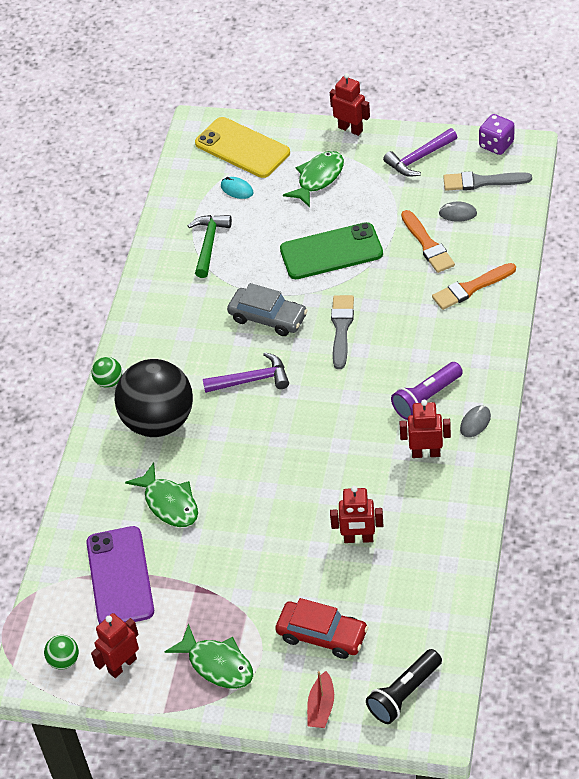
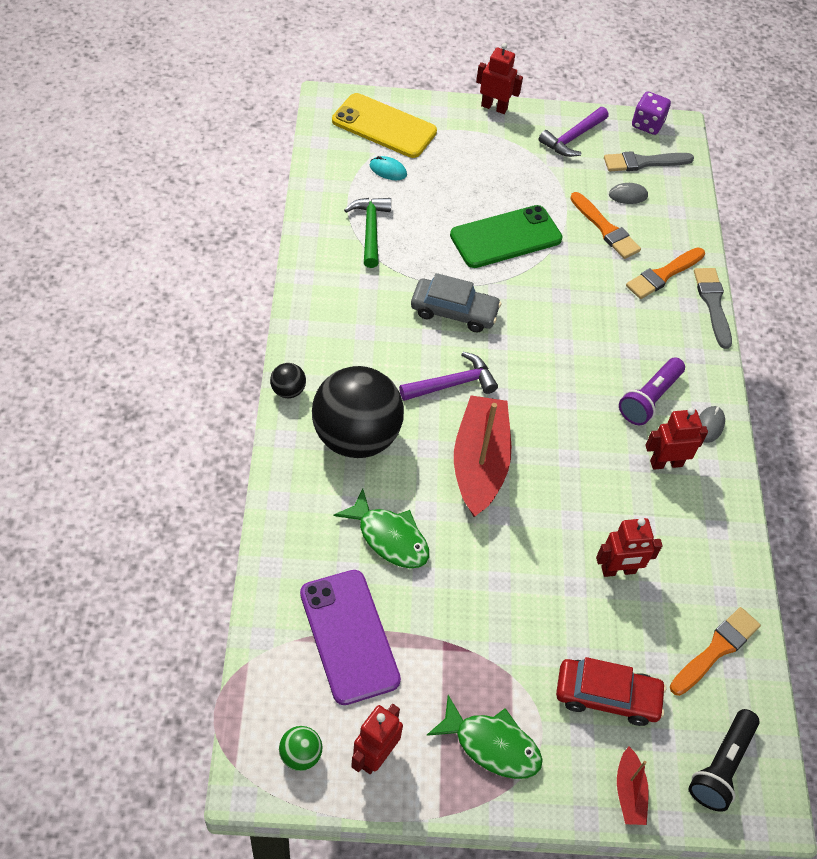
camera: 20 degrees left, 5 degrees up
green ball [91,357,122,388] -> black ball [270,363,306,398]
green fish [283,151,344,207] -> none
grey brush [331,295,354,369] -> grey brush moved to [694,268,732,349]
none -> red boat [454,395,511,517]
none -> orange brush [670,607,761,696]

